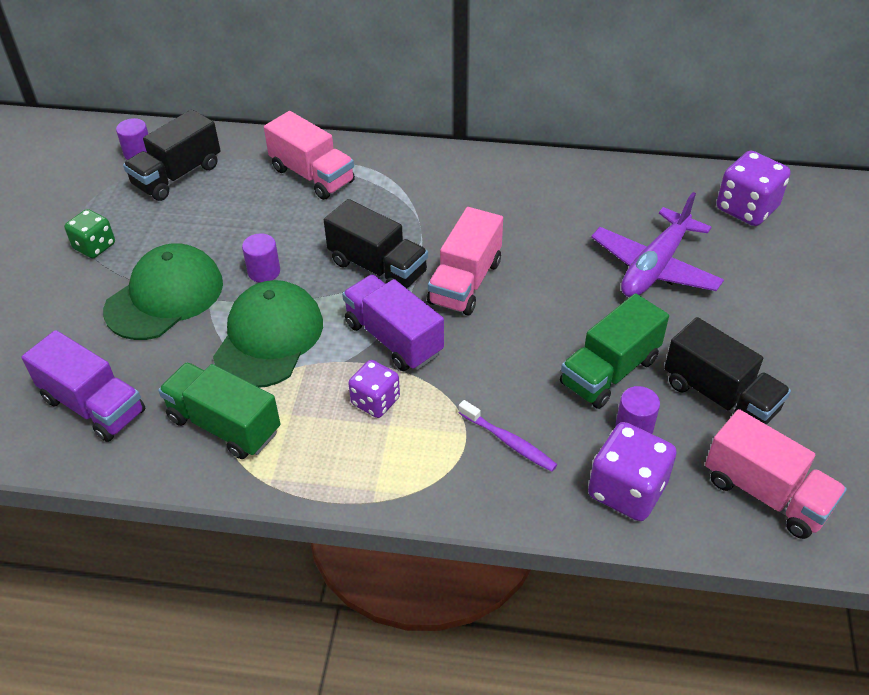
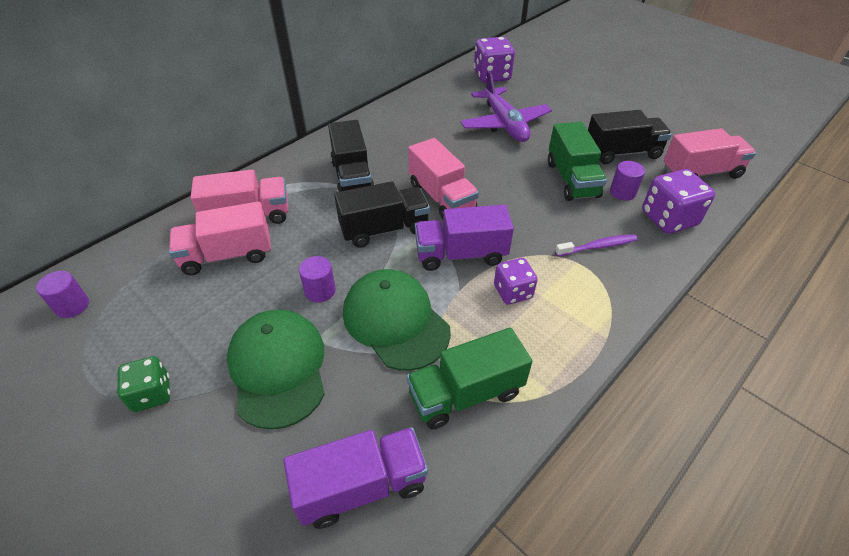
camera: 55 degrees left, 0 degrees up
black truck [123,109,221,201] -> black truck moved to [328,120,375,192]
none -> pink truck [169,201,271,275]

